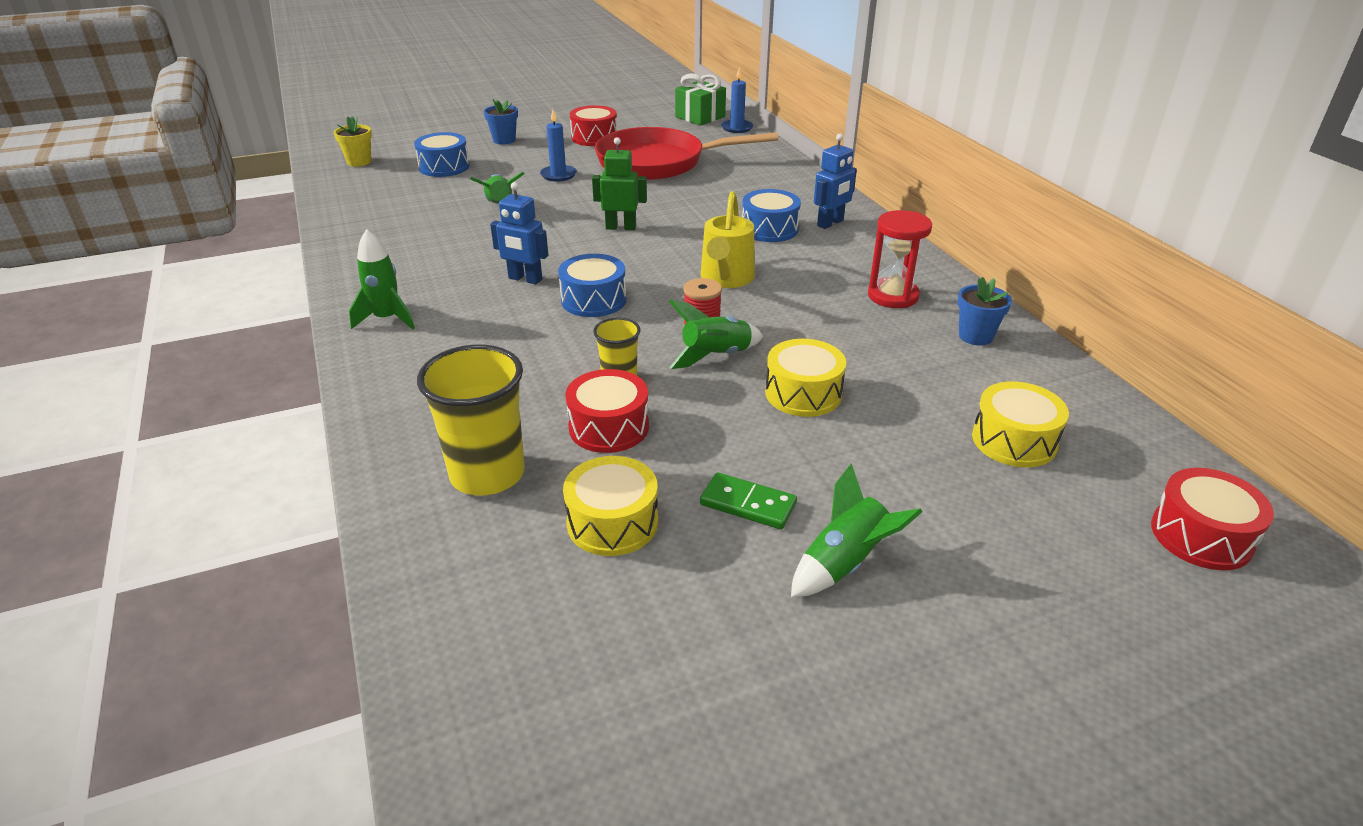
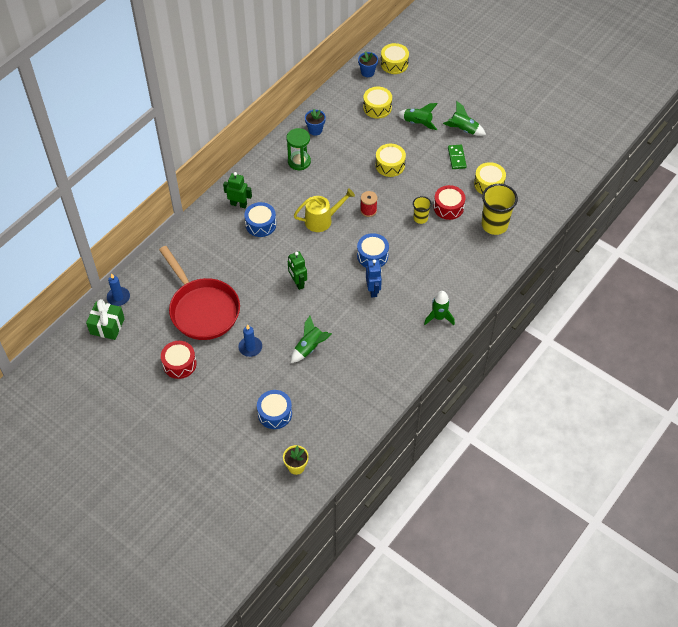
camera: 120 degrees left, 20 degrees up
blue flower pot [484,99,518,145] -> blue flower pot moved to [358,51,378,77]
green rocket [669,299,763,369] -> green rocket moved to [398,103,438,130]
blue robot [814,134,857,229] -> green robot [223,172,252,208]
red hourglass [868,210,932,308] -> green hourglass [286,128,311,170]
red drum [1151,468,1274,570] -> yellow drum [381,43,409,74]

